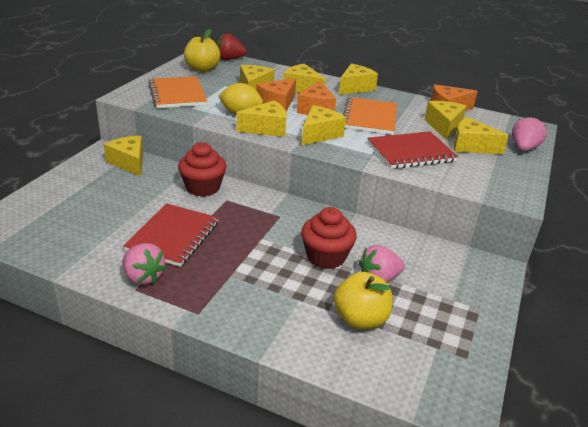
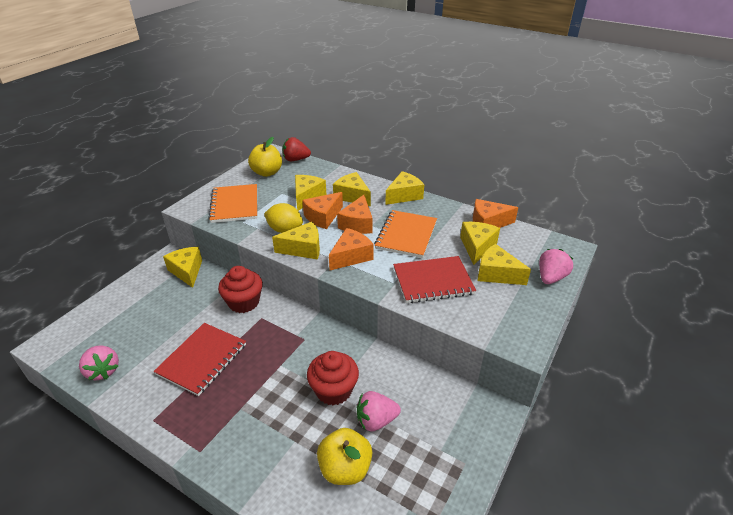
camera: 10 degrees right, 5 degrees up
pink strawberry [123,243,166,285] -> pink strawberry moved to [79,346,119,380]
yellow cheese [302,105,346,145] -> orange cheese [329,228,374,270]

